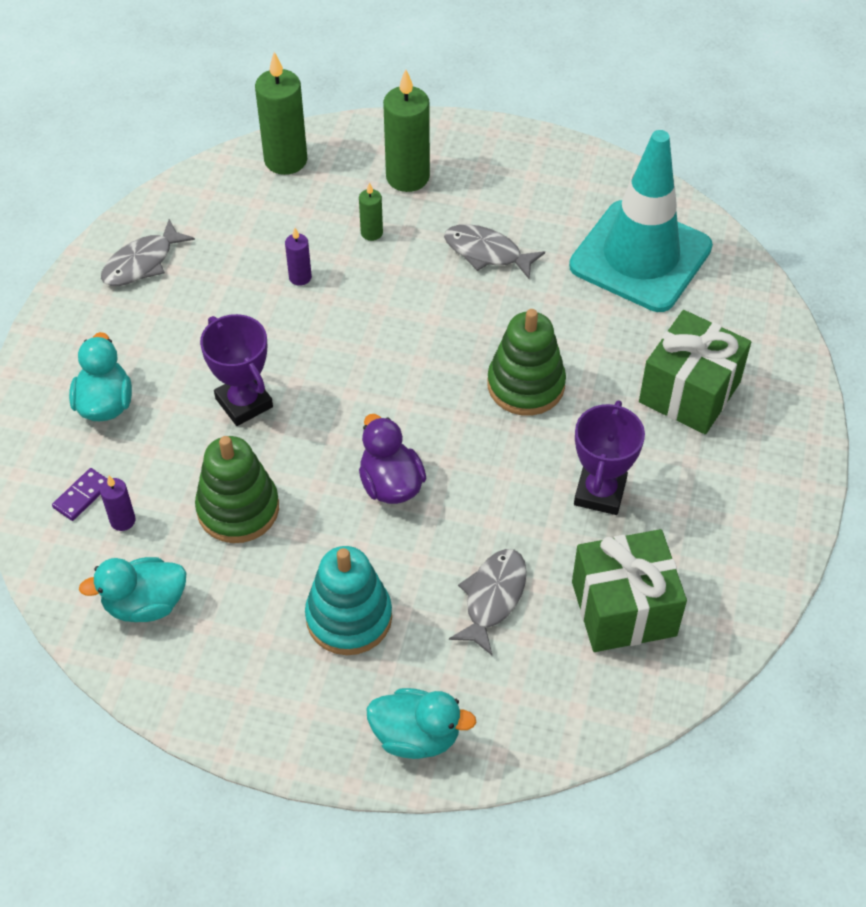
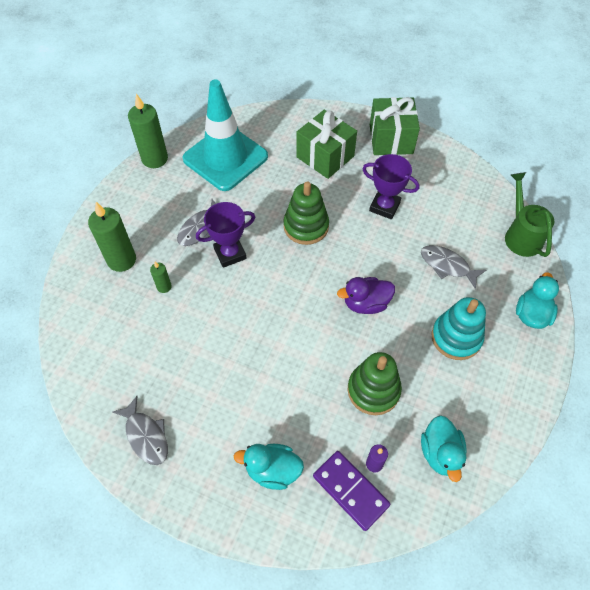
camera: 80 degrees left, 5 degrees up
purple domino [52,468,108,521] -> purple domino [313,451,391,531], size x1.87
purple trophy [200,314,273,426] -> purple trophy moved to [196,202,255,268]
green candle [255,52,307,175] -> green candle moved to [128,94,168,168]
purple candle [285,228,312,286] -> none
green gift [572,529,687,652] -> green gift moved to [370,97,420,155]
none -> green watering can [505,172,554,257]

